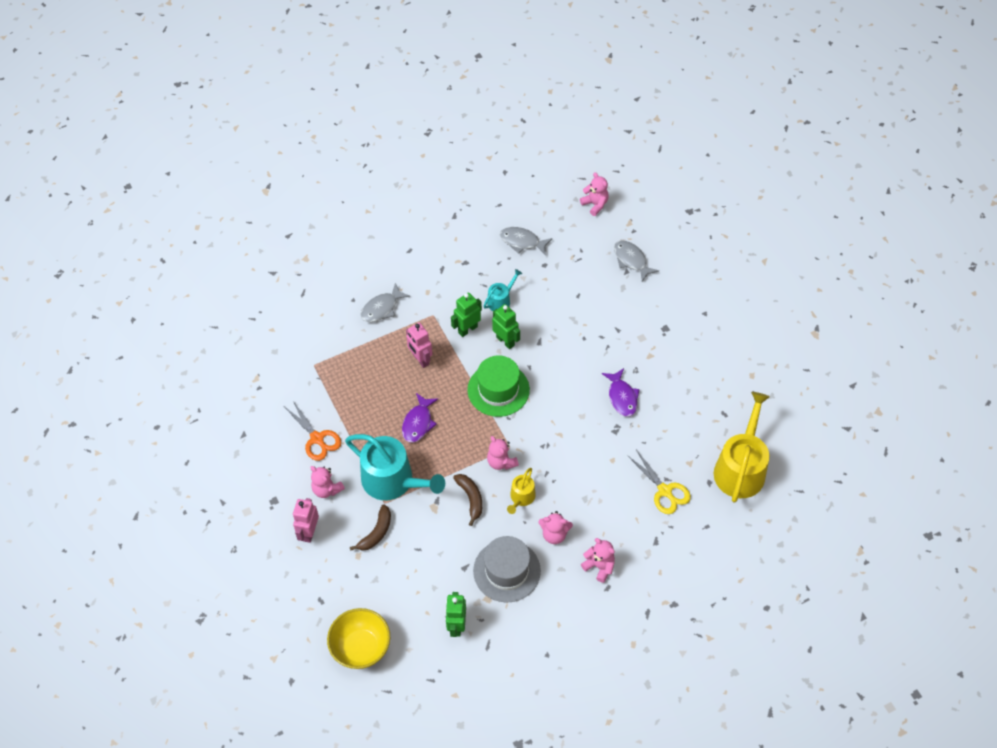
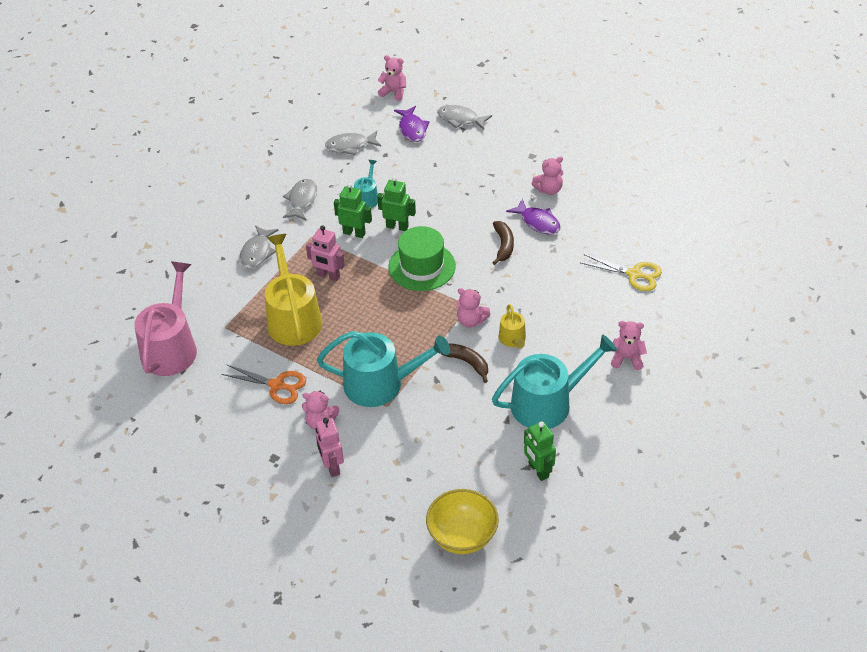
camera: 30 degrees left, 10 degrees down
brown banana [350,504,391,551] -> brown banana moved to [492,221,514,265]
purple fish [402,393,438,443] -> purple fish moved to [394,106,430,142]
green robot [451,293,482,337] -> green robot turned 90 degrees clockwise [334,183,372,238]
grey hat [473,536,541,602] -> turquoise watering can [492,335,617,429]
pink teddy bear [538,511,573,544] -> pink teddy bear moved to [532,156,563,195]
yellow watering can [714,392,770,503] -> yellow watering can moved to [265,234,322,346]
none -> pink watering can [134,261,197,376]
none -> grey fish [283,179,317,221]

